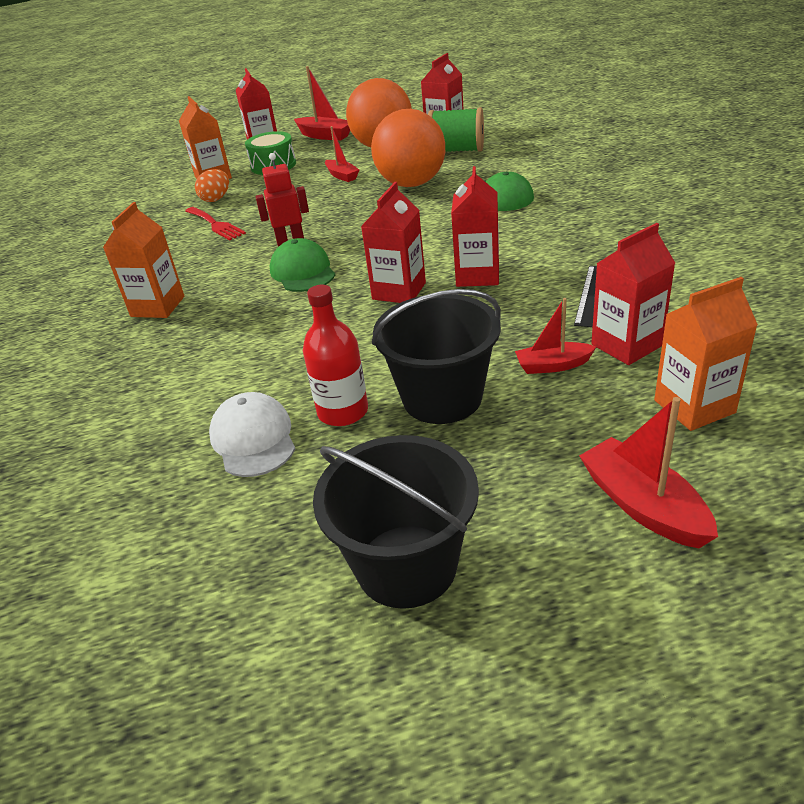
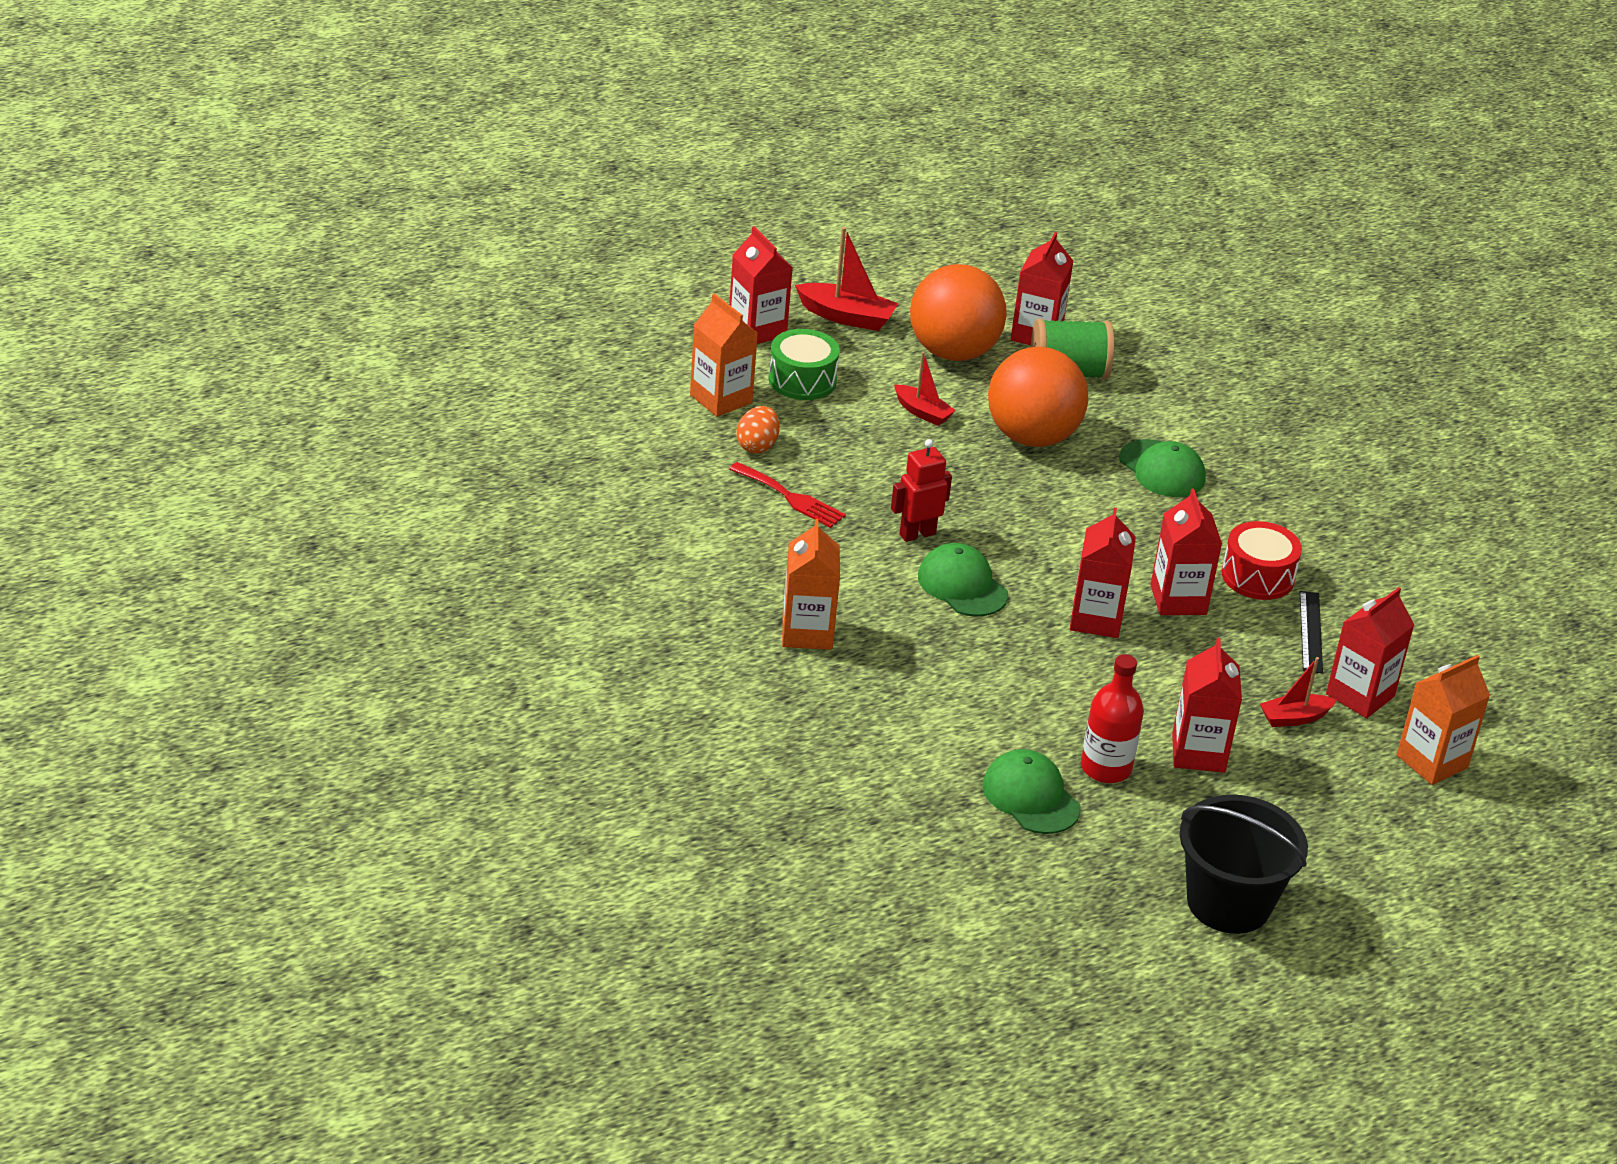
camera: 20 degrees left, 0 degrees up
white cap [209,392,295,477] -> green cap [983,749,1081,834]
black bucket [372,289,501,424] -> red carton [1172,638,1242,773]
red boat [579,397,718,548] -> none
none -> red drum [1222,521,1302,600]

